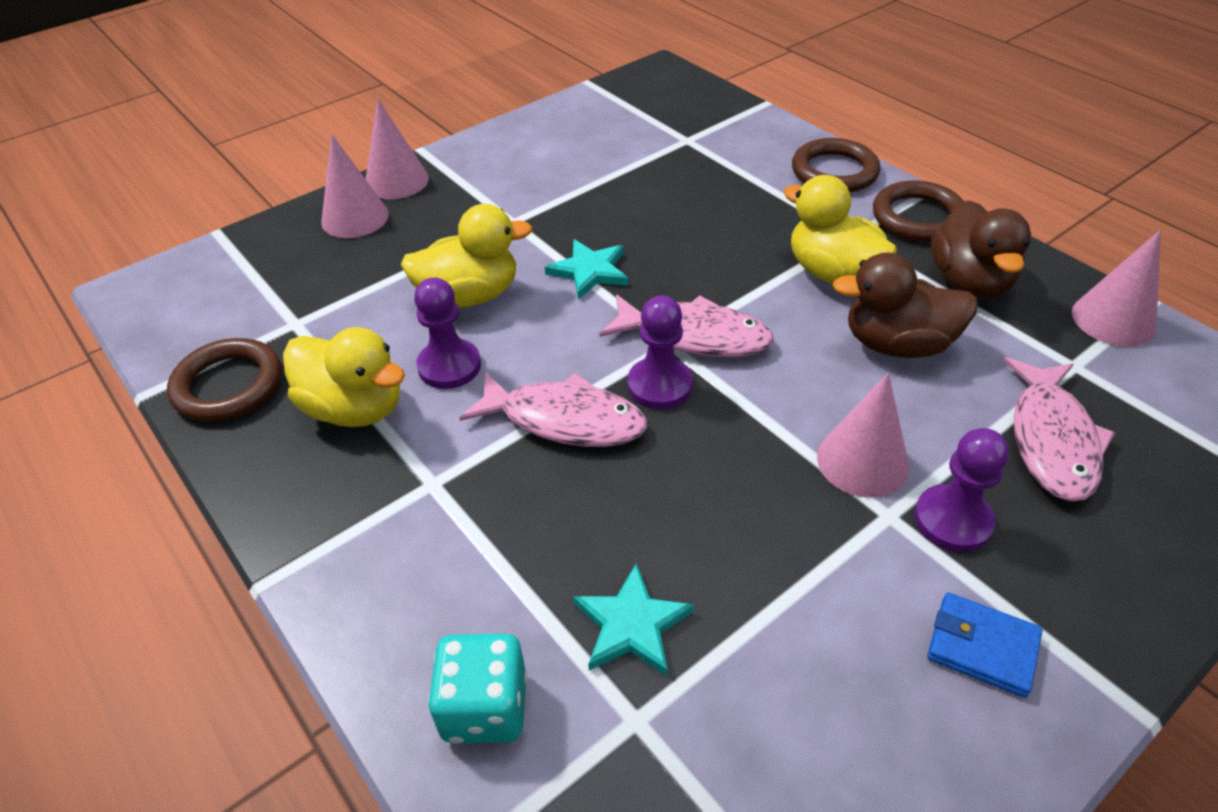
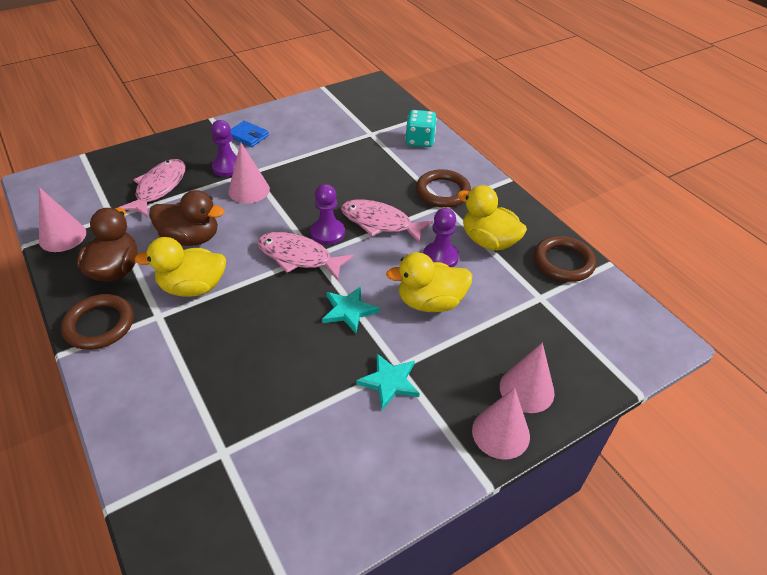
camera: 175 degrees left, 0 degrees up
turquoise star [573,563,694,676] -> turquoise star moved to [356,354,420,410]
yellow duck [783,175,897,284] -> yellow duck turned 120 degrees clockwise [135,237,226,297]
brown ring [792,138,880,192] -> brown ring moved to [416,169,471,208]

